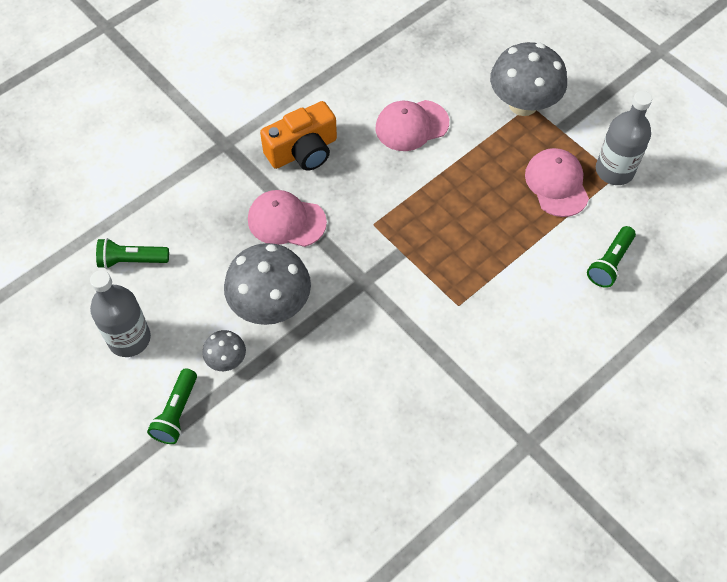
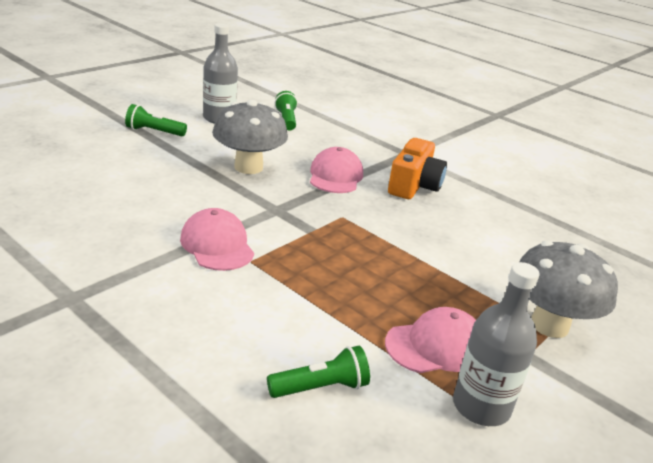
camera: 80 degrees right, 30 degrees down
grey mushroom [202,330,246,371] -> none
orange camera [260,101,337,171] -> orange camera turned 120 degrees counterclockwise [388,138,447,199]
pink cap [376,100,449,151] -> pink cap moved to [180,208,254,271]
green flashlight [587,226,636,288] -> green flashlight turned 135 degrees clockwise [267,346,370,398]

